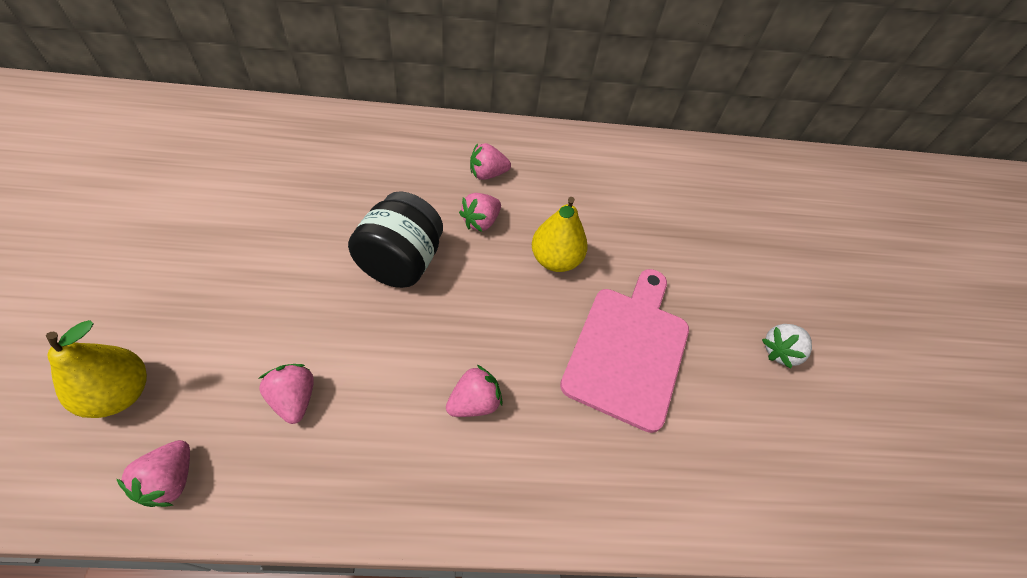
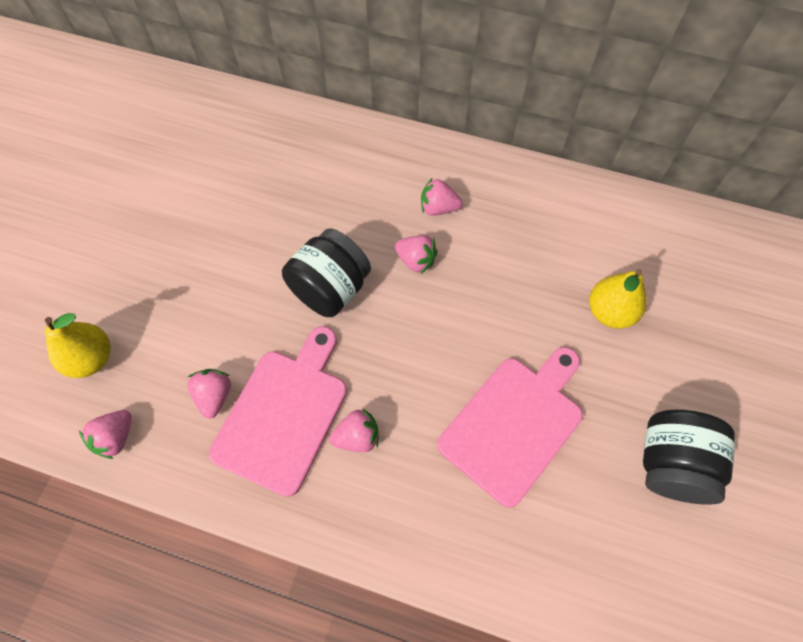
camera: 25 degrees right, 10 degrees up
pink strawberry [459,193,501,232] -> pink strawberry turned 120 degrees counterclockwise [395,235,438,274]
yellow pear [532,197,588,272] -> yellow pear moved to [589,269,647,329]
white strawberry [762,324,812,369] -> black jar [643,410,735,505]
none -> pink cutting board [209,326,347,497]

